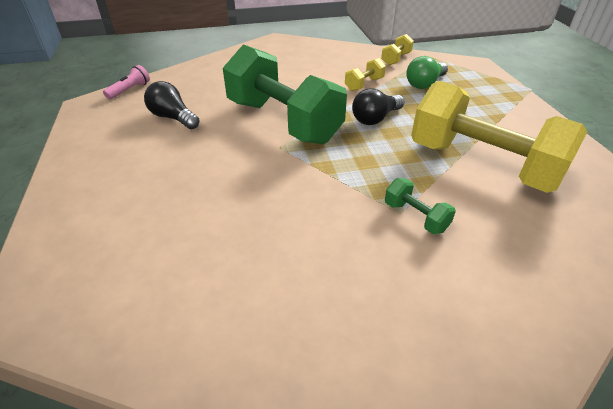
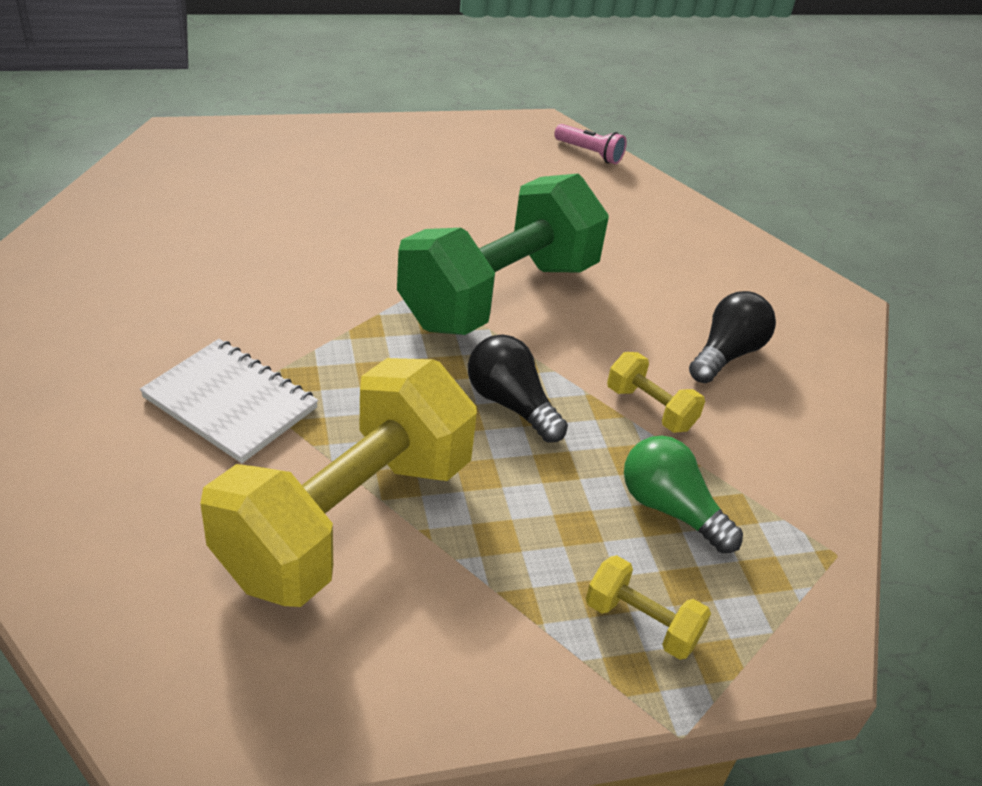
camera: 85 degrees right, 0 degrees up
black light bulb [144,81,200,129] -> black light bulb moved to [689,291,776,383]
yellow dumbbell [381,34,414,66] -> yellow dumbbell moved to [586,555,711,660]
green dumbbell [385,178,456,234] -> white notebook [140,339,318,463]

